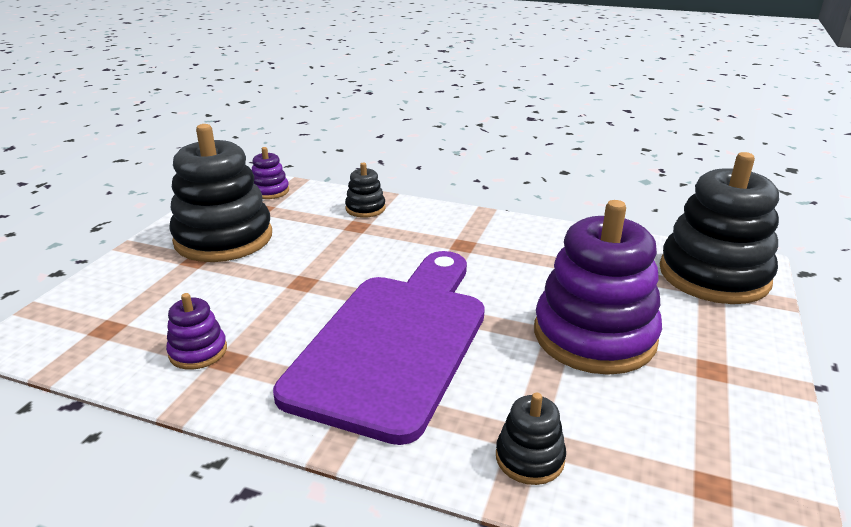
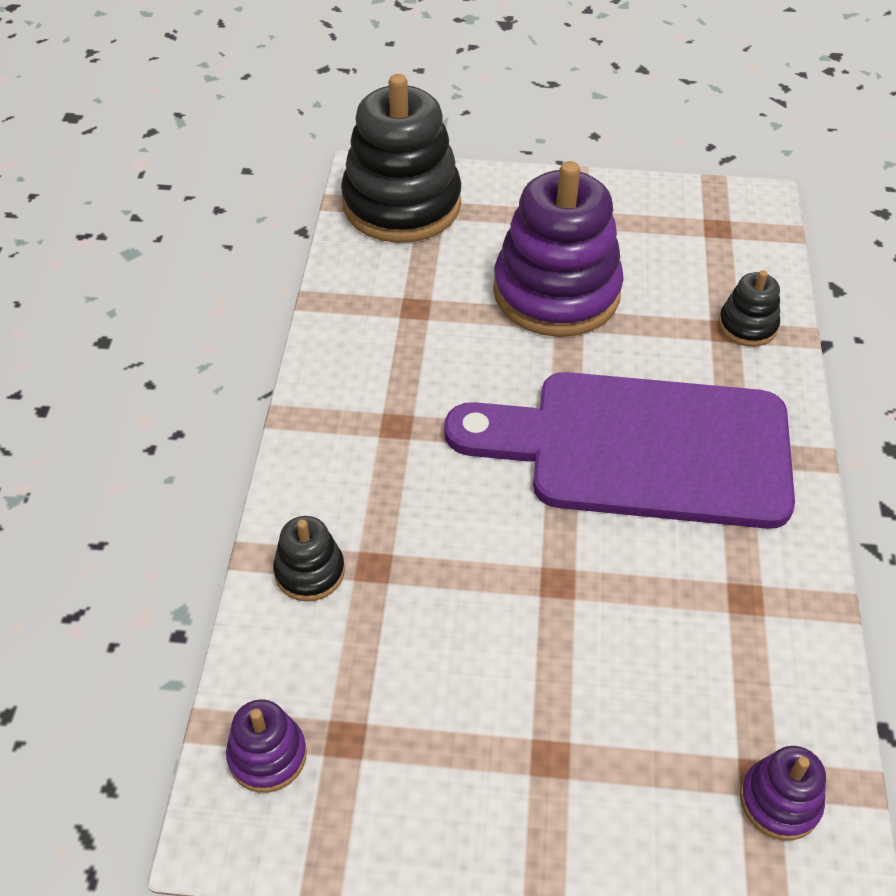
camera: 105 degrees left, 20 degrees up
purple stacking toy [166,293,227,370] -> purple stacking toy moved to [740,746,826,840]
black stacking toy [169,124,272,262] -> none

